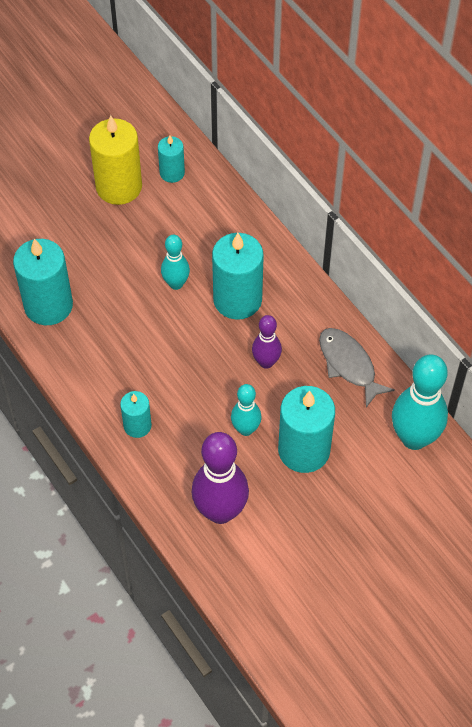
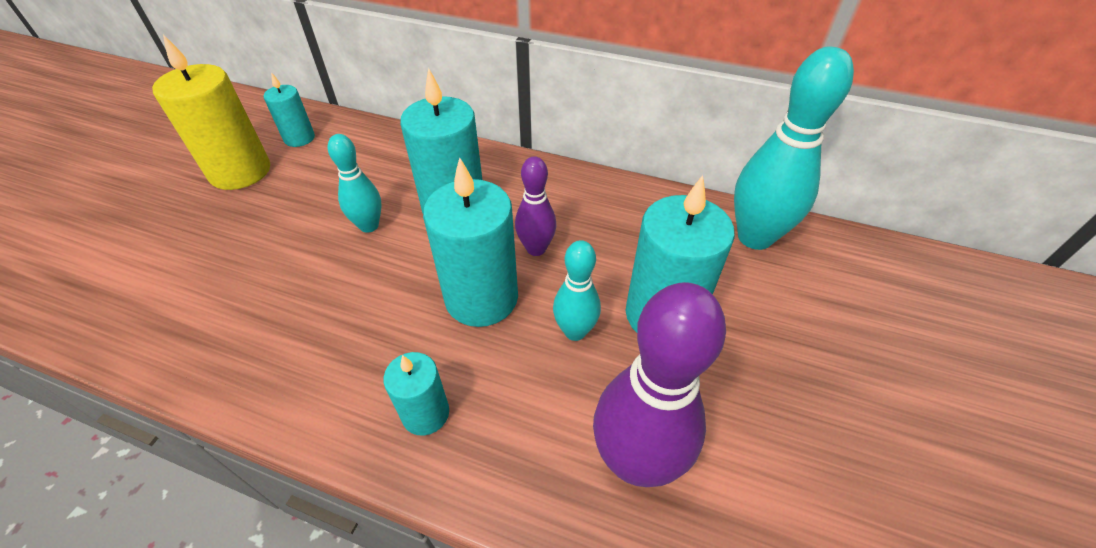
camera: 35 degrees left, 10 degrees down
turquoise candle [13,239,73,325] -> turquoise candle moved to [423,157,518,327]
grey fish [319,328,395,407] -> none

